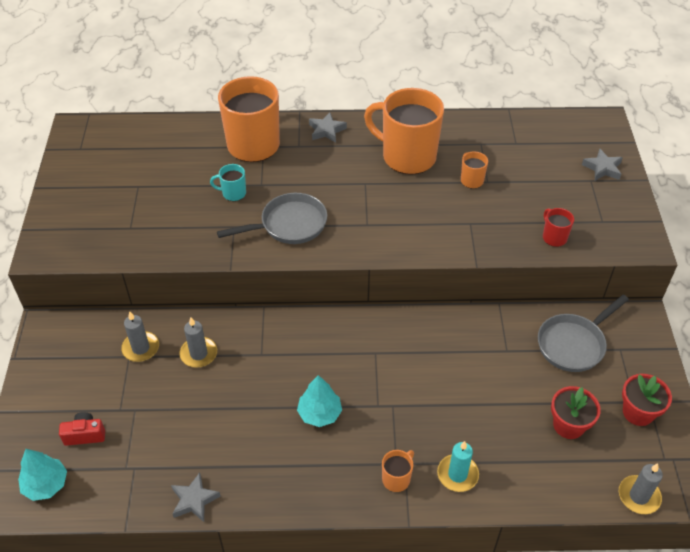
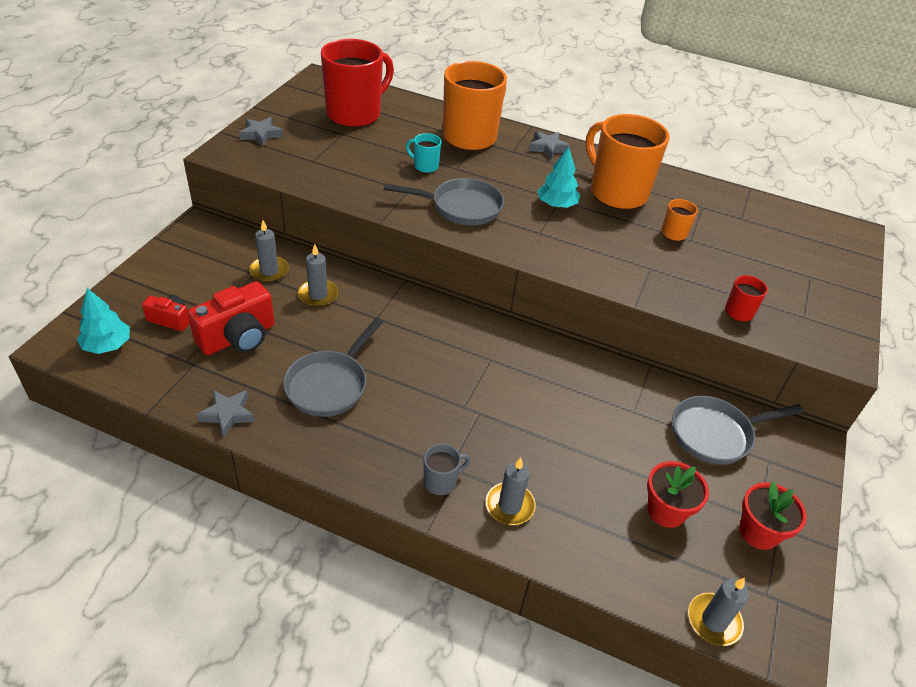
camera: 20 degrees right, 5 degrees down
turquoise tree [297,375,342,427] -> turquoise tree moved to [537,146,580,208]
orange mug [382,450,414,492] -> grey mug [423,444,471,495]
turquoise candle [437,441,479,492] -> grey candle [486,457,536,525]
grey star [582,148,623,181] -> grey star moved to [239,117,283,146]
none -> red camera [187,281,274,355]
none -> grey pan [283,317,383,417]
none -> red mug [321,39,394,127]

